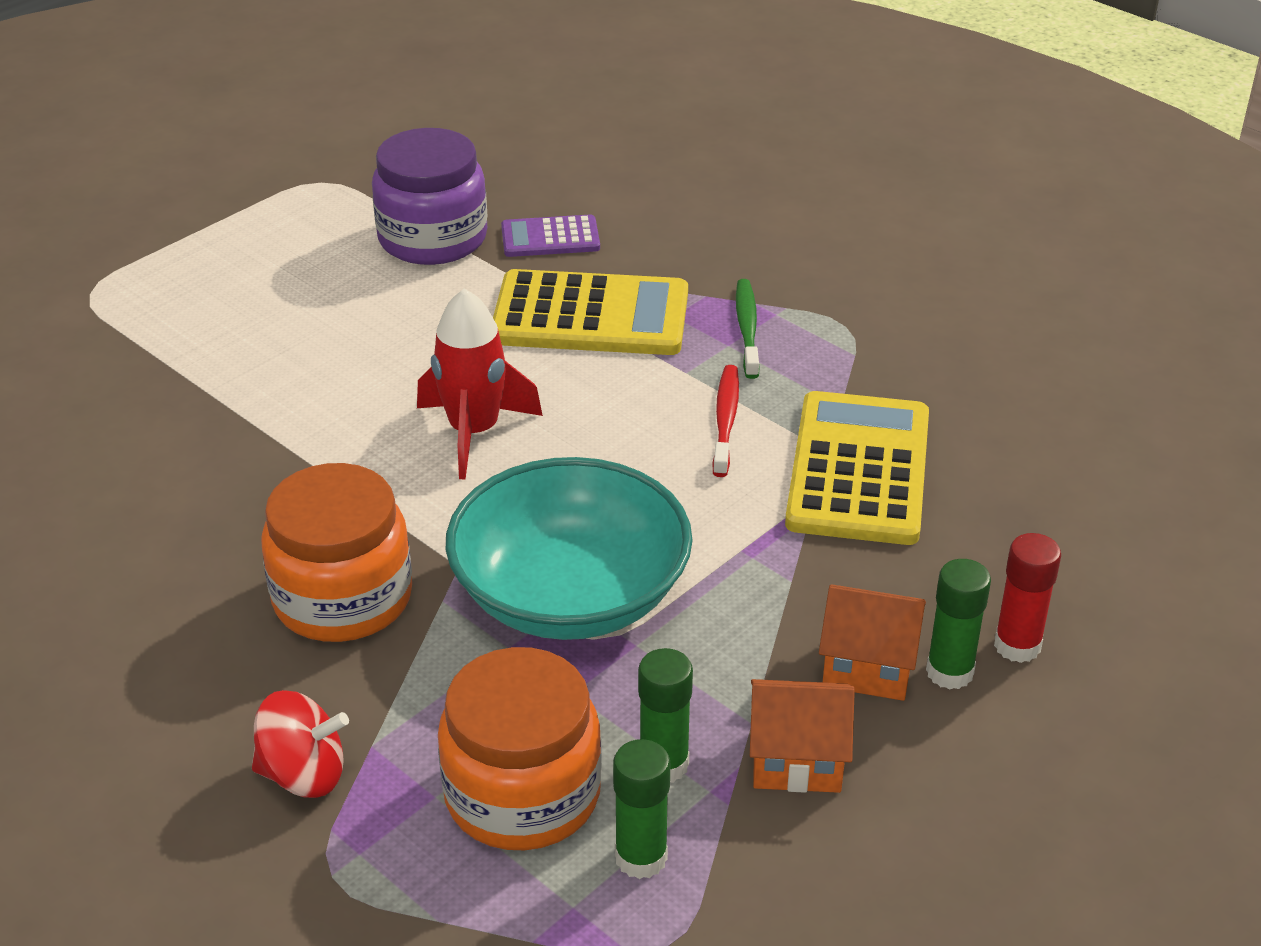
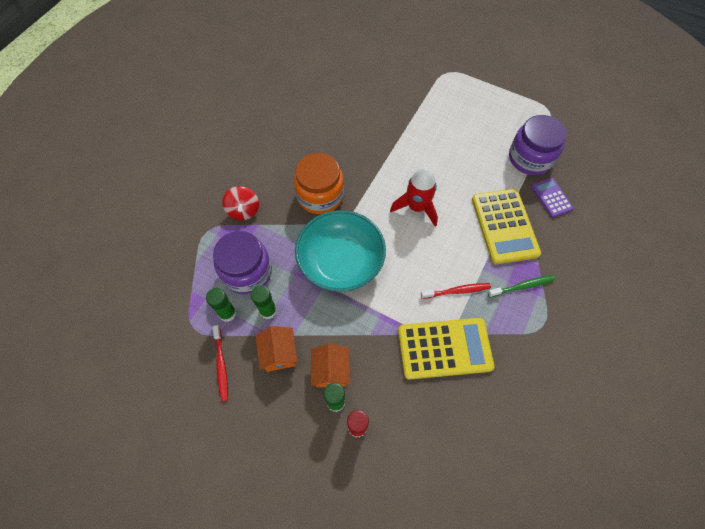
camera: 75 degrees right, 25 degrees up
orange jar [438,647,602,850] -> purple jar [213,231,272,294]
none -> red toothbrush [213,325,228,402]

